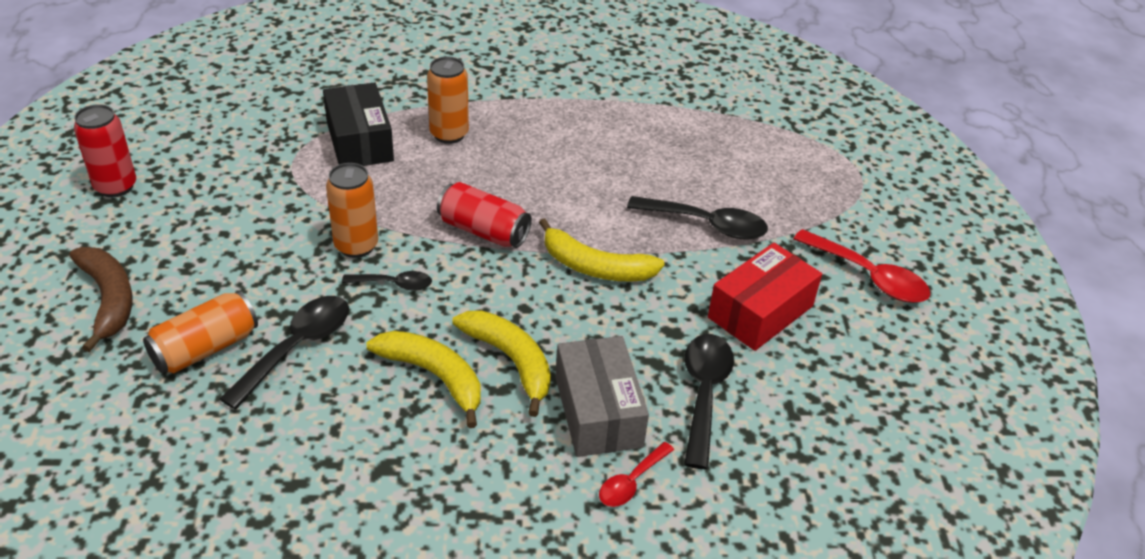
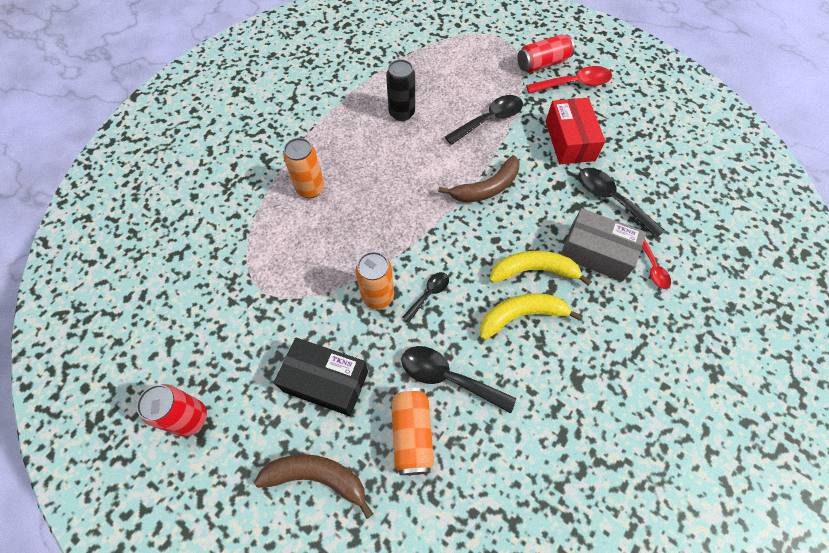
camera: 50 degrees left, 20 degrees up
black spoon [220,296,349,410] -> black spoon turned 45 degrees counterclockwise [401,346,516,413]
black box [323,82,394,166] -> black box moved to [274,338,368,416]
red can [437,182,532,248] -> red can moved to [517,34,575,73]
yellow banana [539,218,665,282] -> brown banana [438,155,519,203]
none -> black can [386,59,415,121]

